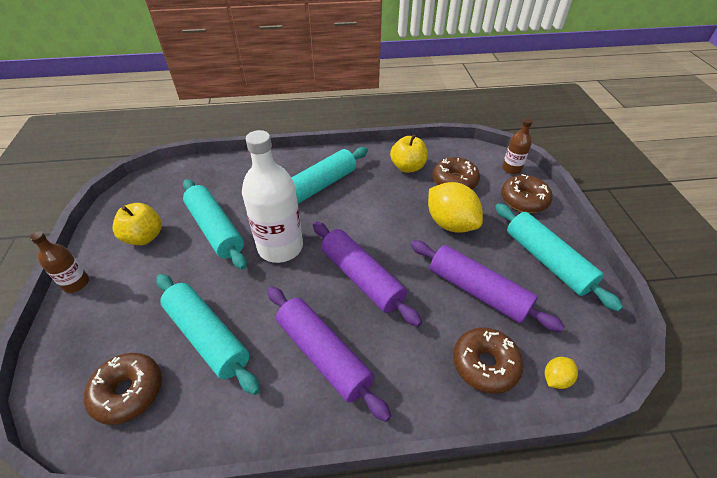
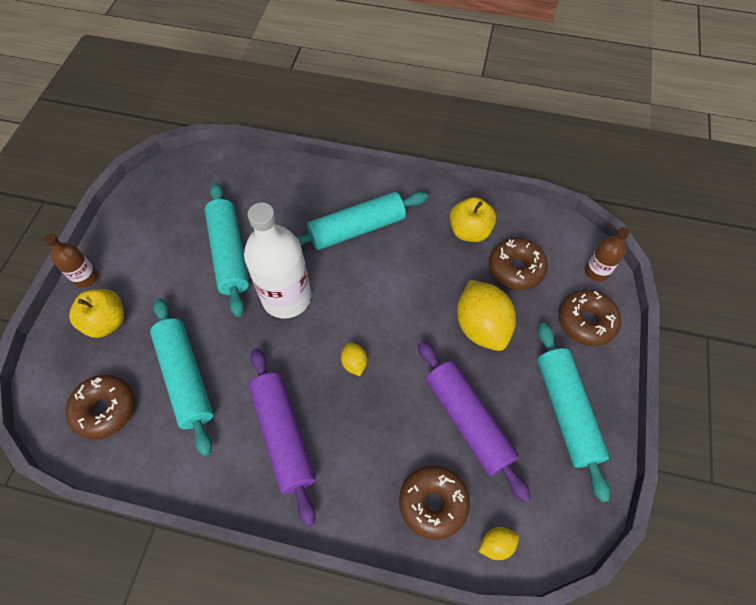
camera: 20 degrees right, 15 degrees up
yellow apple [113,203,162,245] -> yellow apple moved to [69,289,124,338]
purple rolling pin [313,222,422,327] -> yellow lemon [341,342,367,376]

